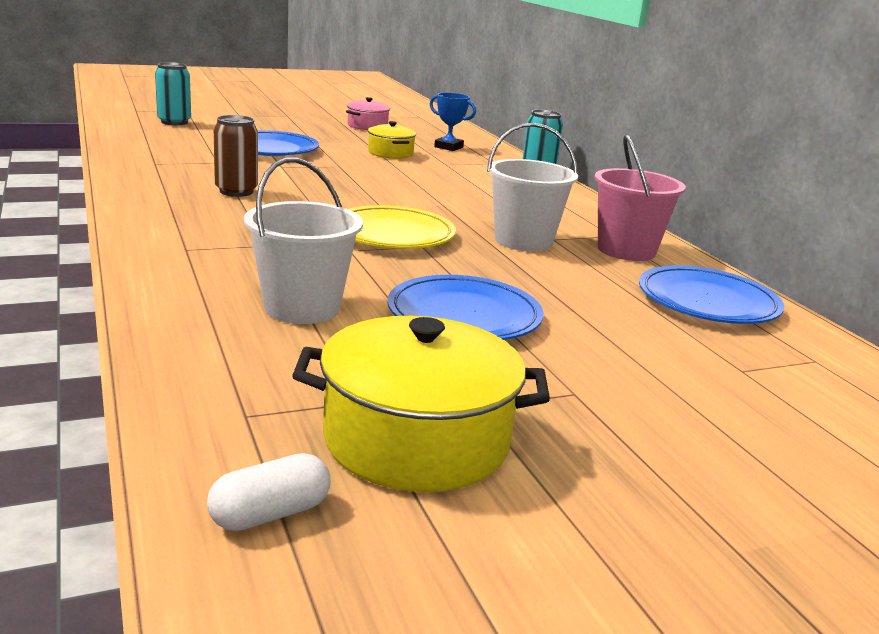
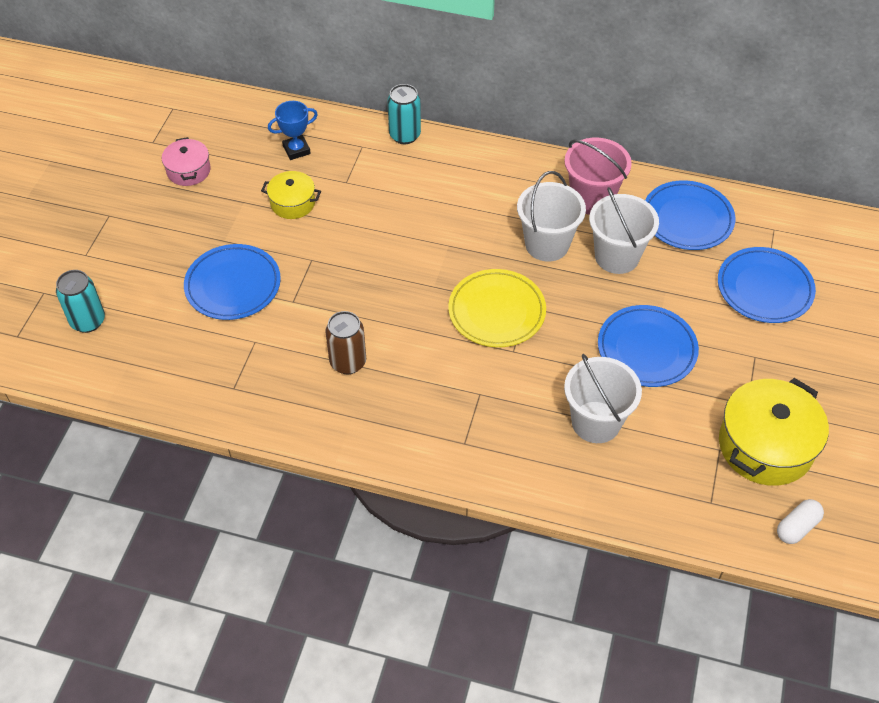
camera: 50 degrees left, 30 degrees up
white capsule [207,453,330,531] -> white capsule turned 45 degrees clockwise [777,499,824,544]
none -> white bucket [589,187,659,274]
none -> blue plate [718,247,816,323]

